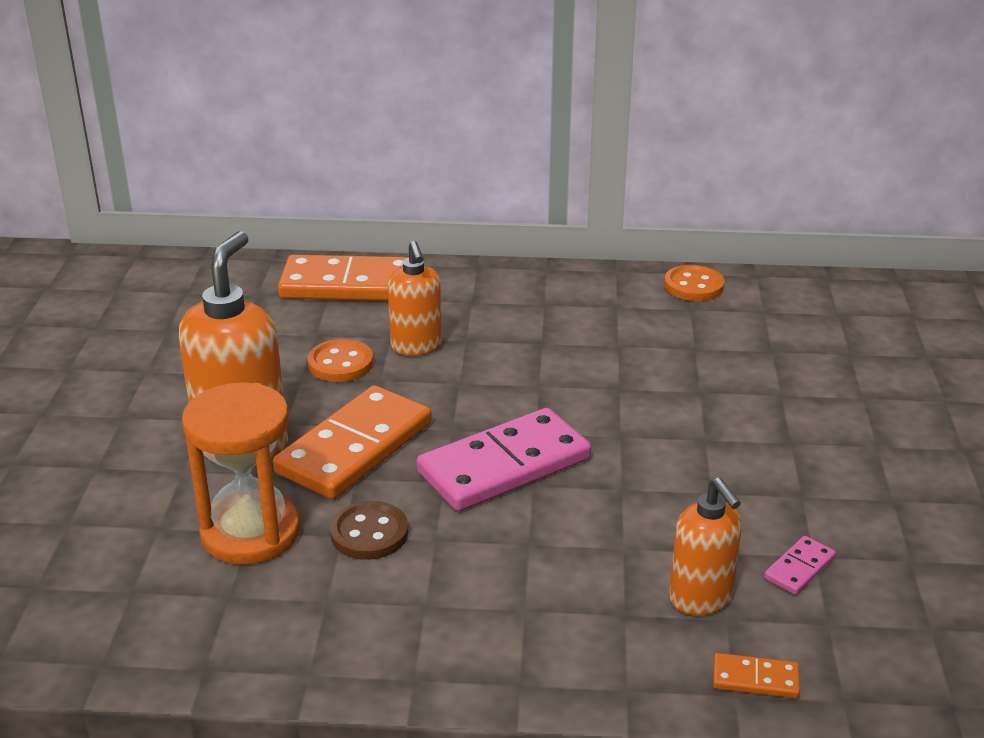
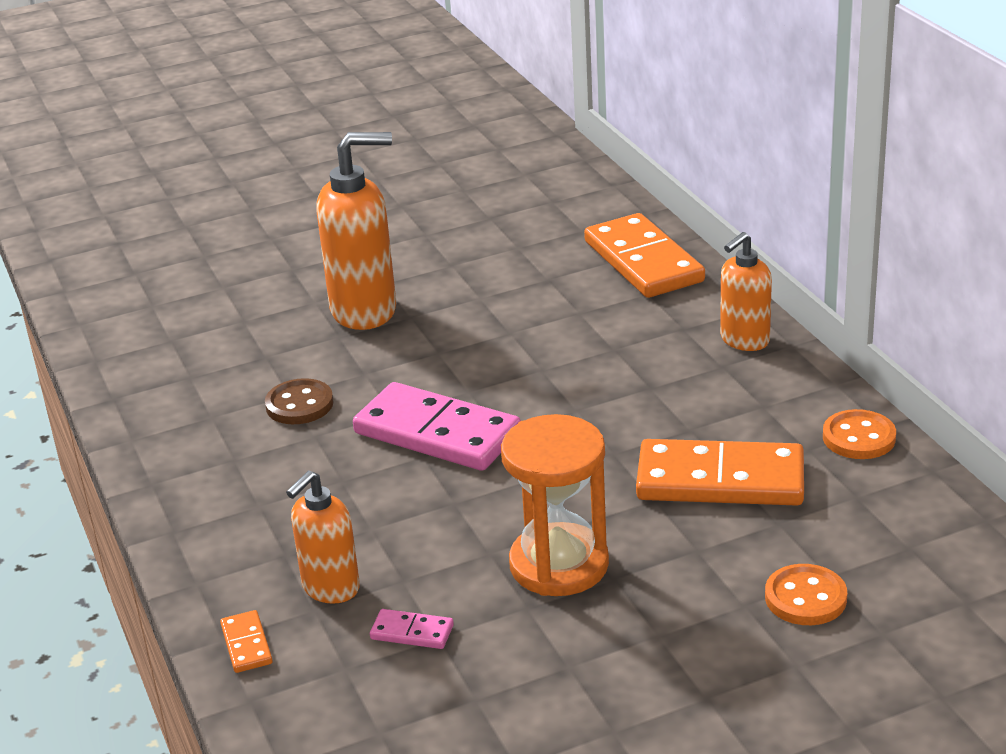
camera: 65 degrees right, 0 degrees up
orange hourglass [182,382,300,565] -> orange hourglass moved to [501,414,609,596]
orange domino [273,385,432,499] -> orange domino moved to [636,439,804,506]
orange button [308,339,373,382] -> orange button moved to [765,564,847,625]
orange soap dispenser [388,241,442,356] -> orange soap dispenser moved to [720,232,772,351]

